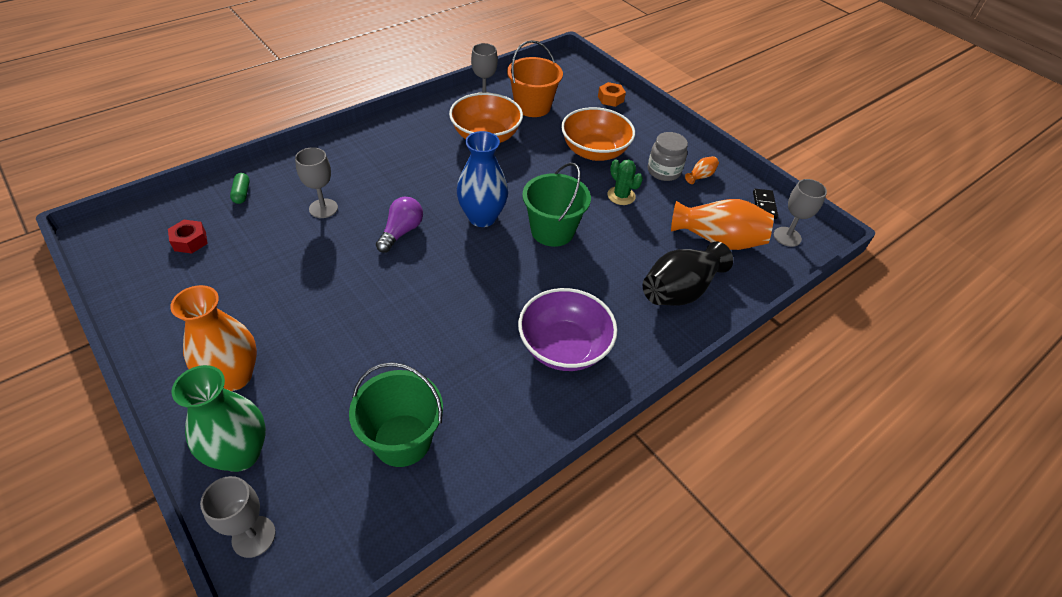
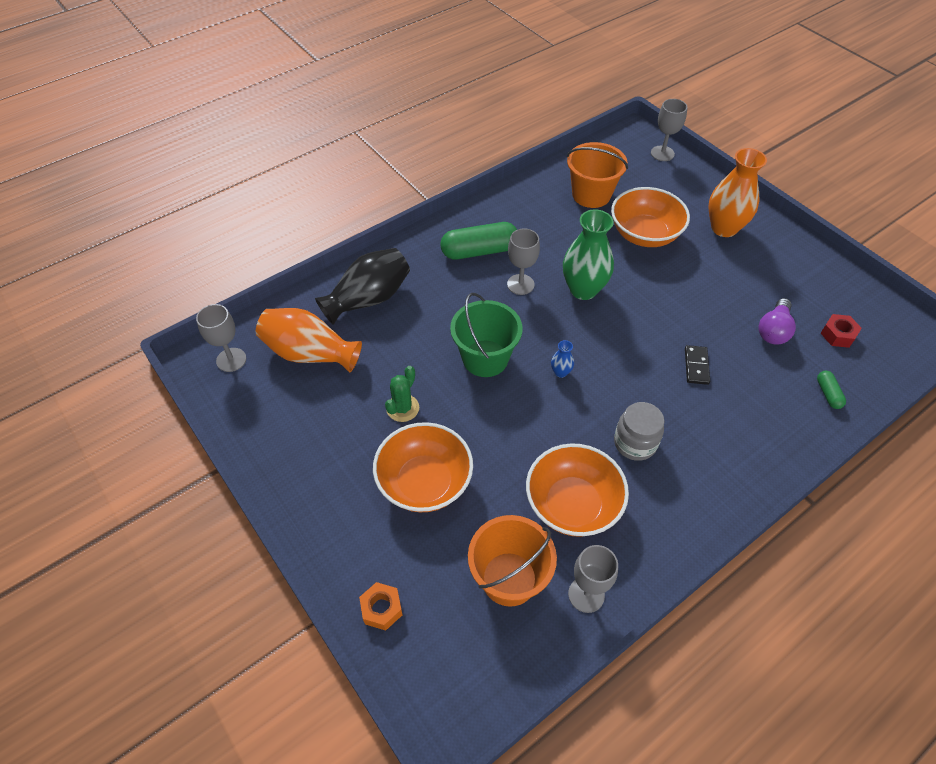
camera: 175 degrees left, 5 degrees up
green vase [171,365,266,472] -> green vase moved to [563,209,614,300]
grey goblet [295,147,338,218] -> grey goblet moved to [507,228,540,295]
green bucket [349,362,443,467] -> orange bucket [567,142,628,208]
purple light bulb [376,197,423,252] -> purple light bulb moved to [758,298,796,345]
blue vase [457,131,508,227] -> blue vase [551,340,574,378], size x0.43
purple bowl [518,288,617,371] -> green capsule [440,222,517,259]
green cactus [608,159,643,205] -> green cactus turned 60 degrees clockwise [385,366,419,422]
grey jar [648,132,688,181] -> grey jar moved to [614,402,664,461]
orange vase [685,156,719,184] -> none
black domino [753,189,778,219] -> black domino moved to [685,345,710,385]
none -> orange bowl [611,187,690,247]

